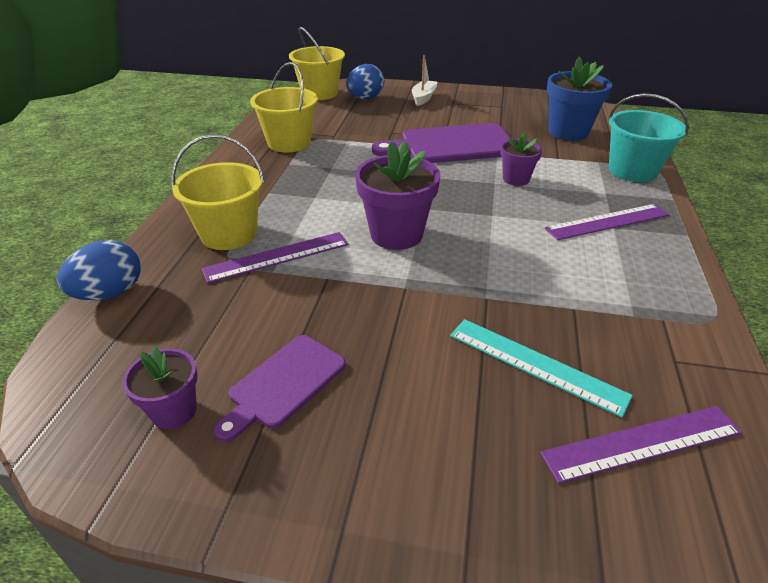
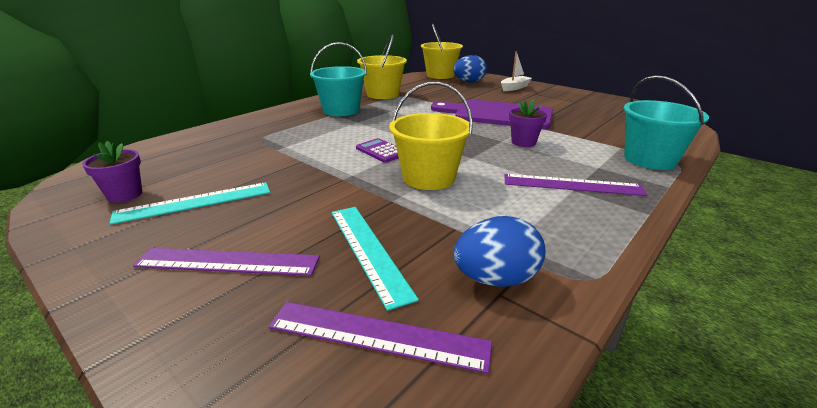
camera: 30 degrees right, 10 degrees down
blue egg [57,240,141,301] -> blue egg moved to [453,216,546,287]
yellow bucket [171,134,264,250] -> yellow bucket moved to [389,82,473,190]
purple ruler [202,232,348,283] -> purple ruler moved to [133,248,320,276]
purple cutting board [214,335,346,442] -> turquoise ruler [109,182,270,225]
purple flower pot [355,141,440,250] -> purple calculator [356,138,399,163]
blue flower pot [547,56,612,141] -> none
none -> turquoise bucket [310,42,367,116]

